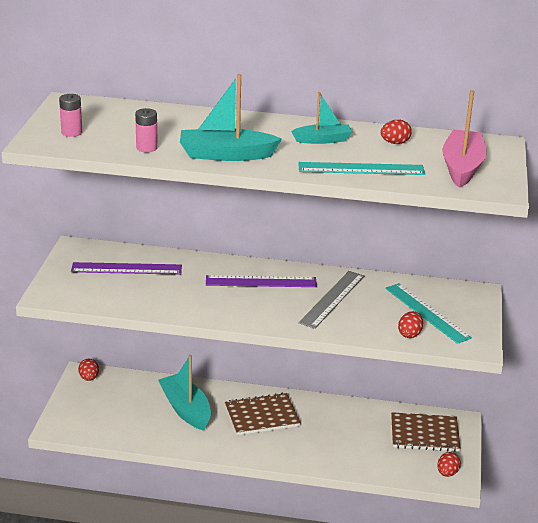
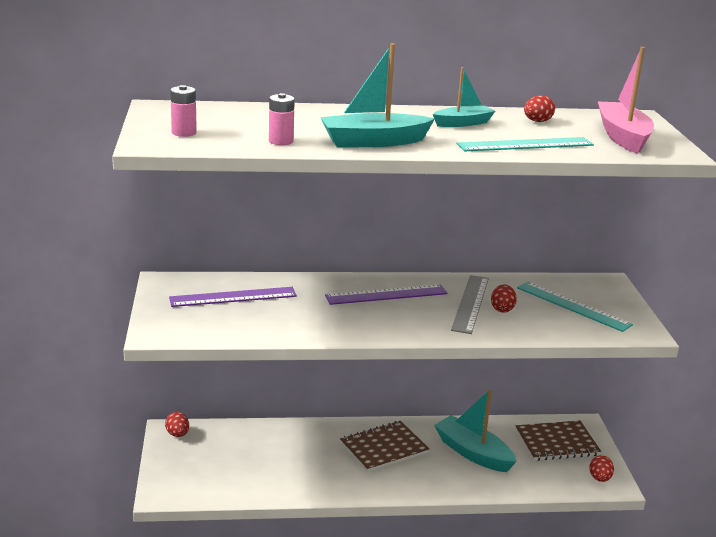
camera: 15 degrees left, 5 degrees down
turquoise boat [158,355,211,431] -> turquoise boat moved to [434,389,517,472]
red egg [398,311,423,338] -> red egg moved to [491,285,517,313]

